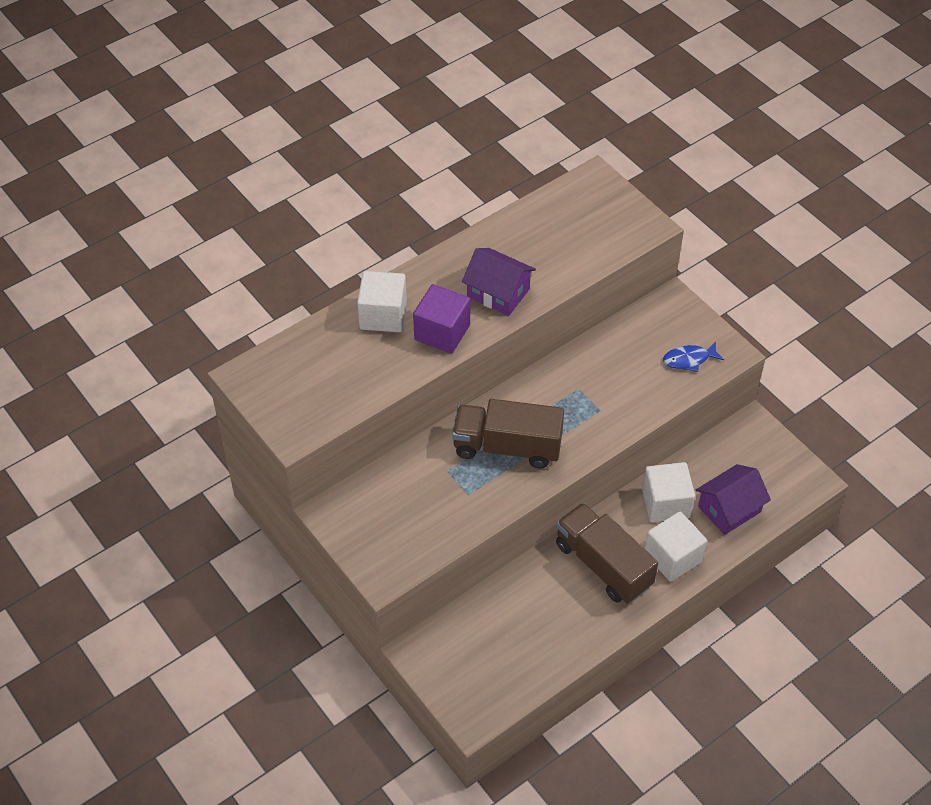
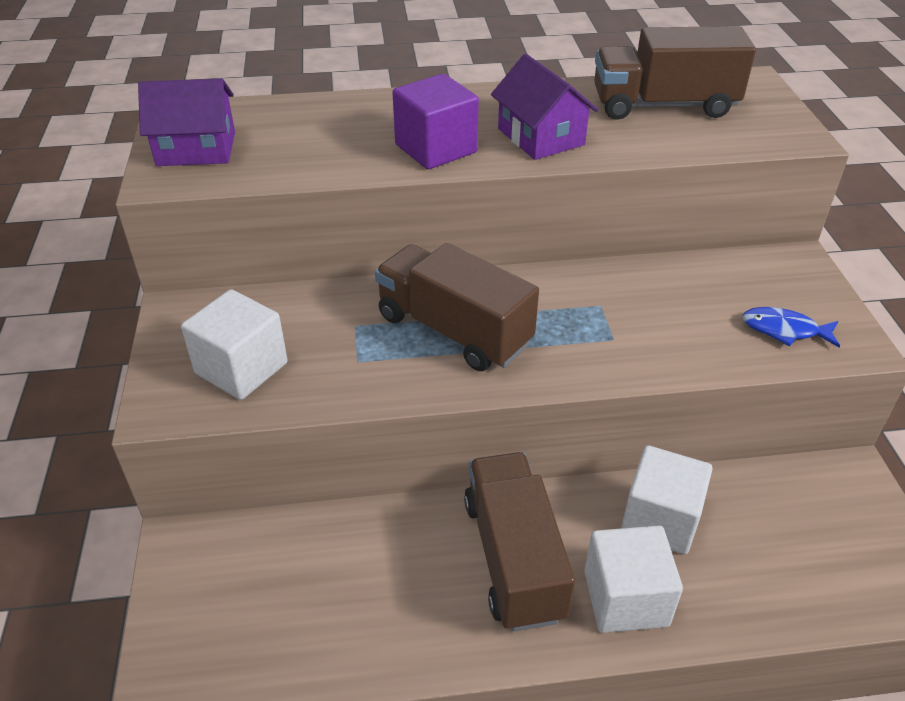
camera: 30 degrees right, 10 degrees down
white cube [357,271,407,332] -> white cube moved to [181,289,288,400]
purple house [696,464,771,535] -> purple house moved to [138,79,235,166]
none -> brown truck [594,26,756,120]

